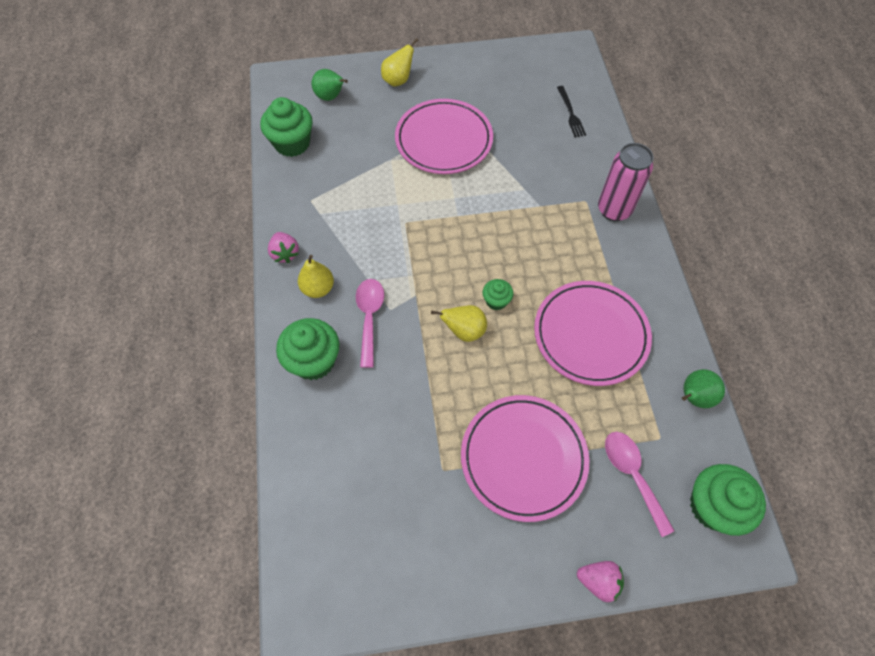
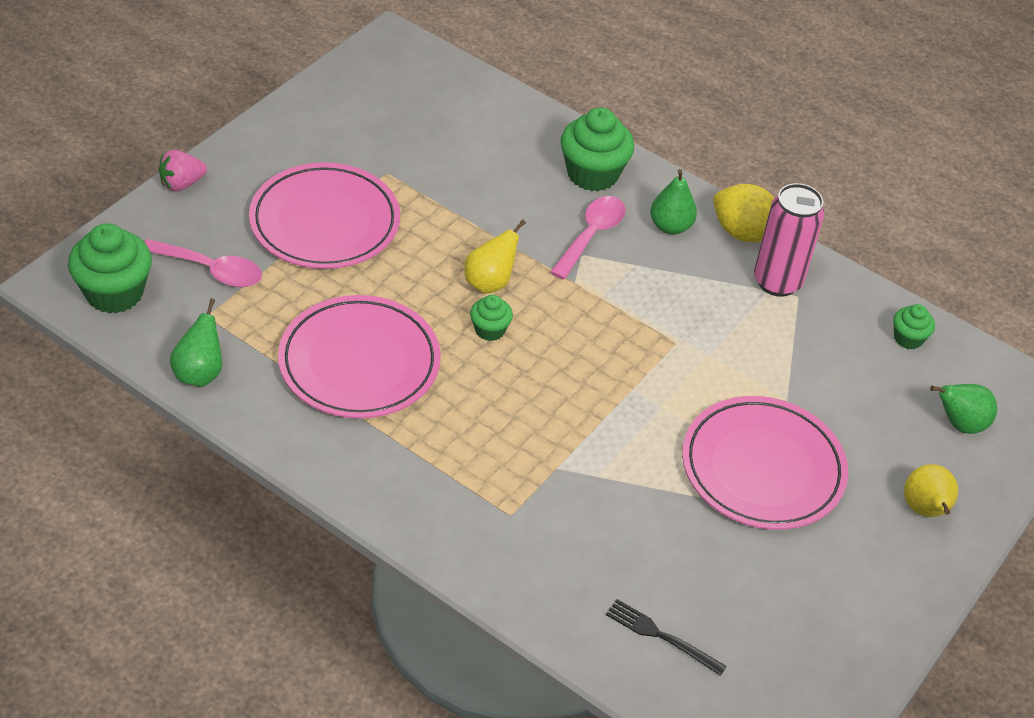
camera: 130 degrees right, 15 degrees down
green cupcake [260,97,313,157] -> green cupcake [893,304,935,350], size x0.53
pink strawberry [268,232,299,263] -> yellow lemon [713,184,775,242]
yellow pear [298,255,334,298] -> green pear [650,169,697,235]
pink spoon [356,279,384,368] -> pink spoon turned 105 degrees counterclockwise [550,196,626,280]
pink can [598,143,654,221] -> pink can moved to [754,183,824,297]

